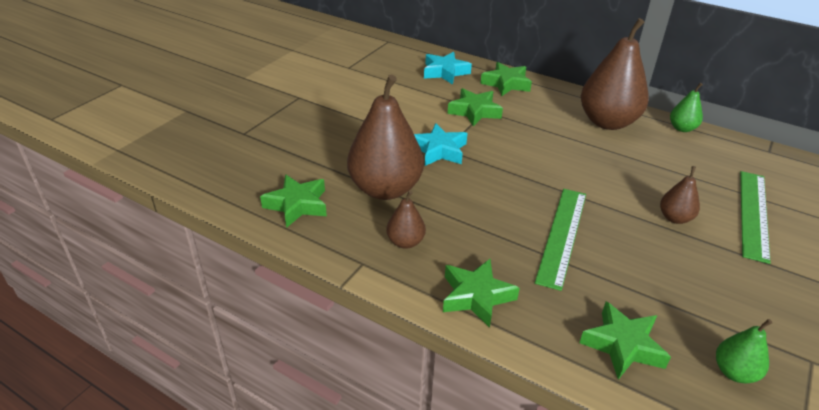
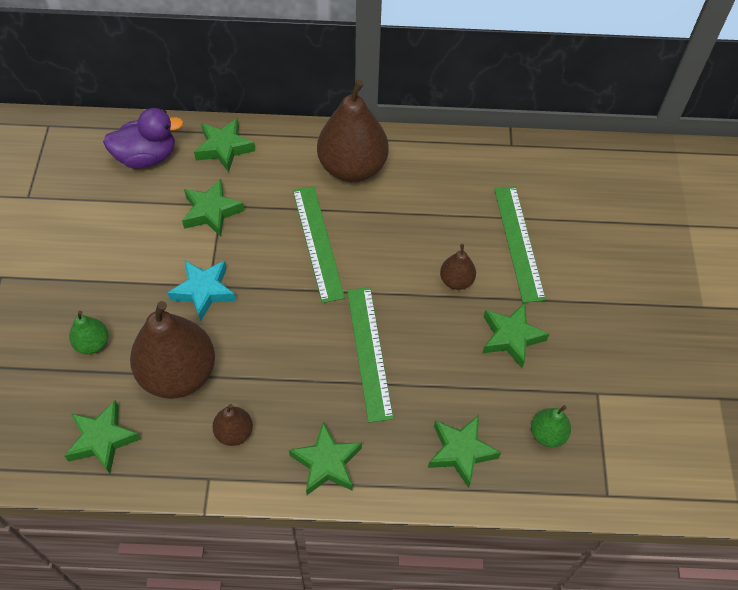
camera: 30 degrees left, 20 degrees up
turquoise star [424,52,472,85] -> purple duck [103,108,184,168]
green pear [670,83,703,132] -> green pear moved to [69,311,108,354]
none -> green ruler [293,186,345,303]
none -> green star [483,303,549,368]

